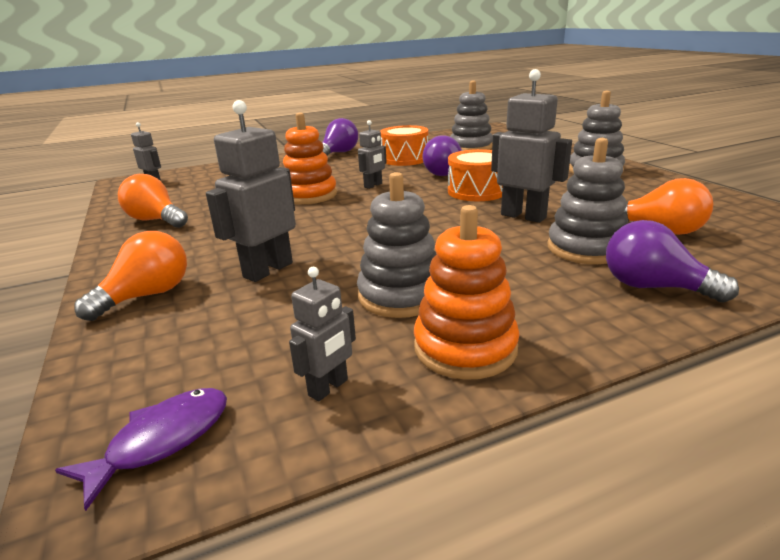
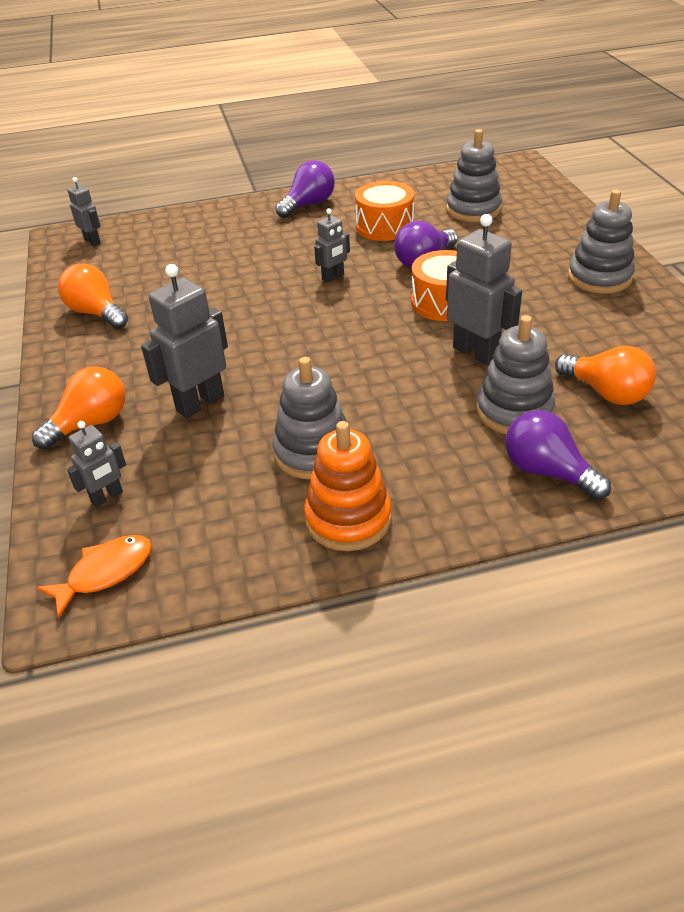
camera: 10 degrees right, 15 degrees up
purple fish [55,388,227,511] -> orange fish [36,535,152,618]
orange stacking toy [283,113,337,204] -> none
grey robot [289,267,356,401] -> grey robot moved to [67,421,126,507]

